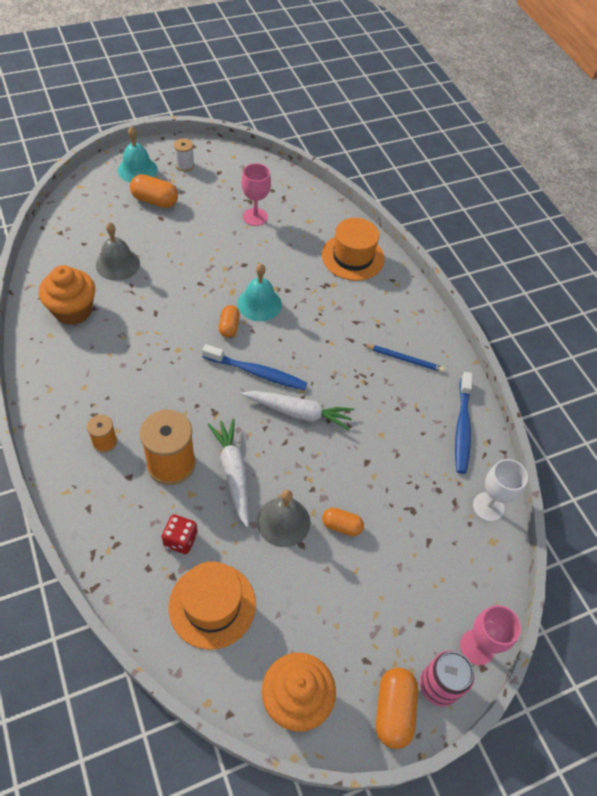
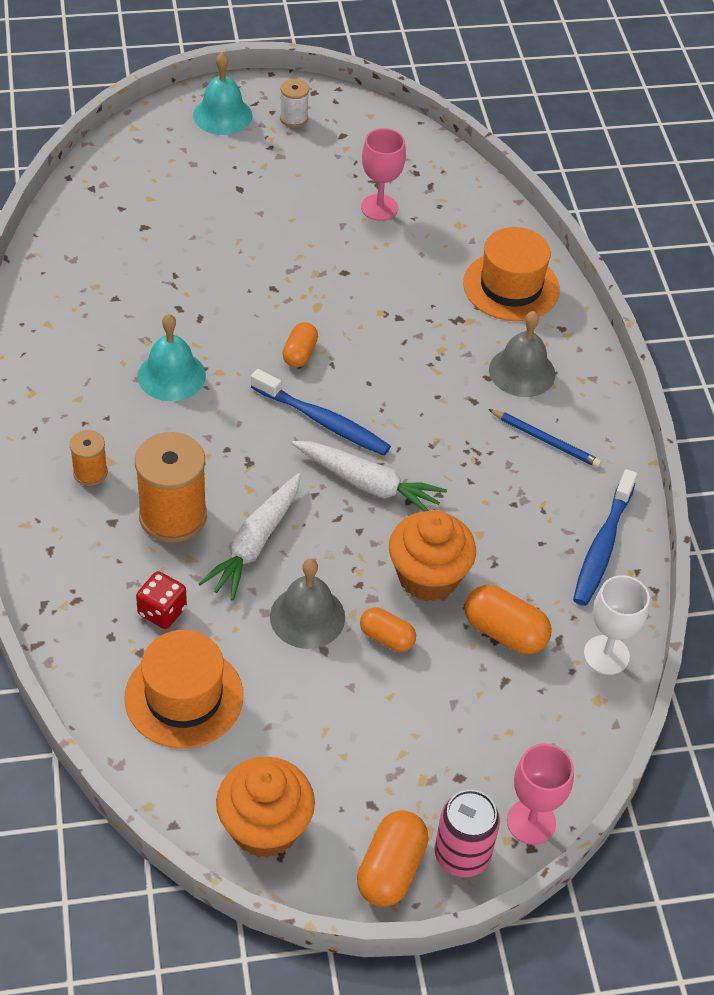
camera: 15 degrees right, 5 degrees down
orange cupcake [39,265,95,325] -> orange cupcake moved to [389,510,476,601]
grey bell [96,222,140,281] -> grey bell moved to [489,311,555,397]
orange capsule [130,174,178,208] -> orange capsule moved to [465,585,552,654]
white carrot [208,418,249,527] -> white carrot turned 150 degrees counterclockwise [198,473,301,600]
turquoise bell [237,264,282,321] -> turquoise bell moved to [138,314,206,401]

